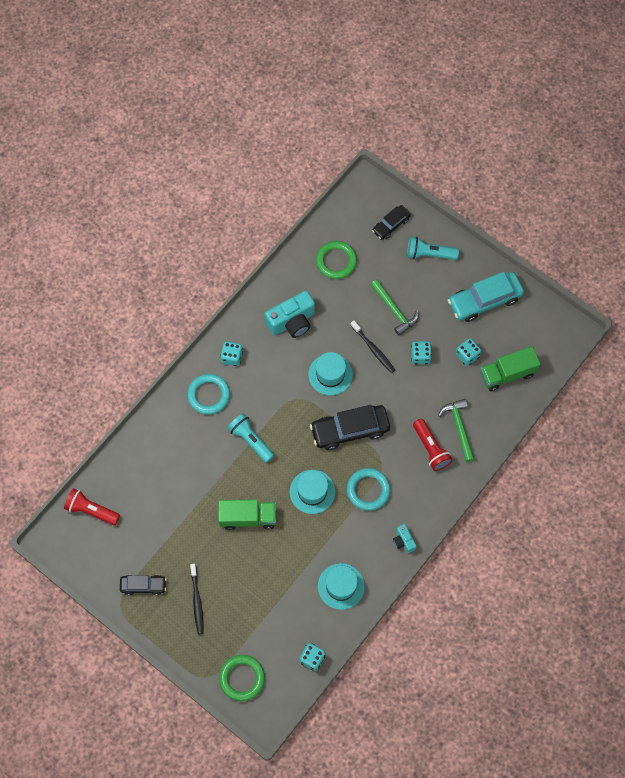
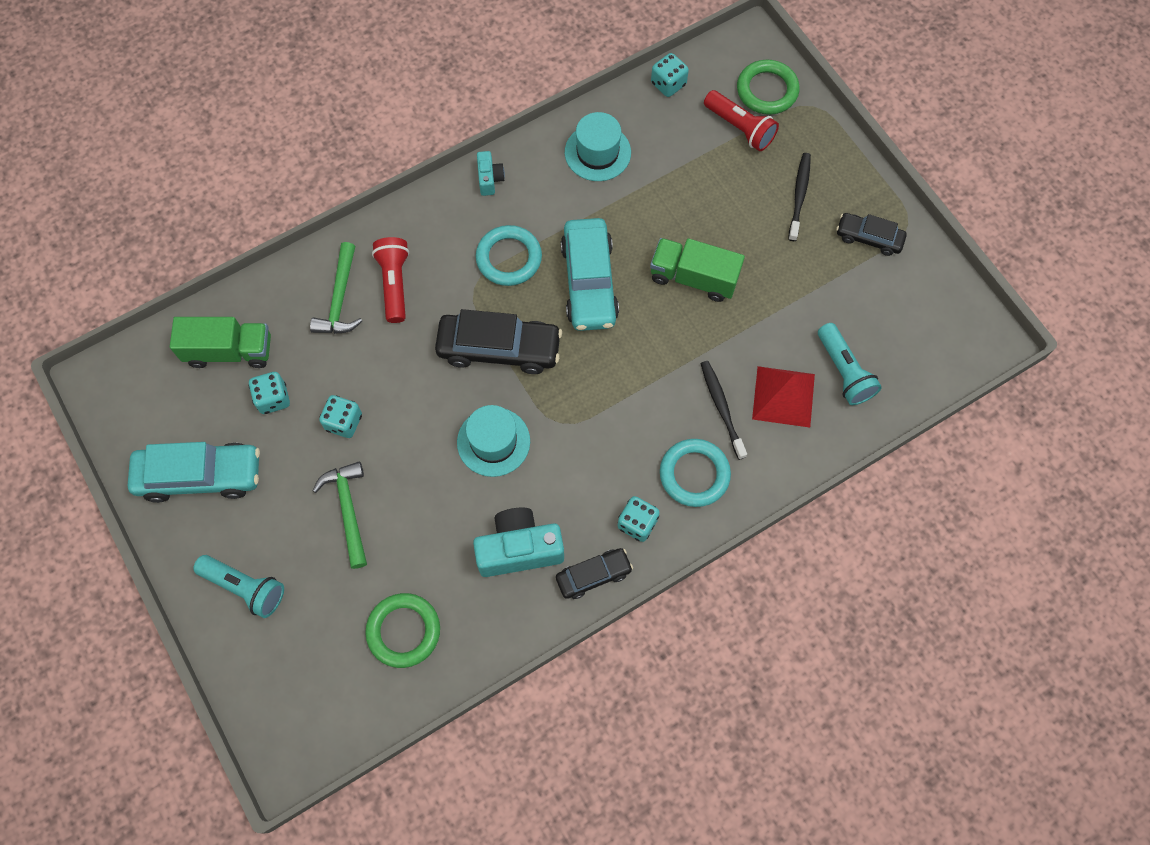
camera: 160 degrees left, 0 degrees up
red flashlight [64,488,120,525] -> red flashlight moved to [704,90,779,151]
turquoise flashlight [227,413,275,463] -> turquoise flashlight moved to [818,323,882,405]
turquoise hat [290,470,335,514] -> turquoise car [561,218,619,331]
black toothbrush [350,321,395,373] -> black toothbrush moved to [701,361,747,460]
black car [372,205,411,240] -> black car moved to [556,548,633,599]
none -> red pyramid [752,366,815,428]

